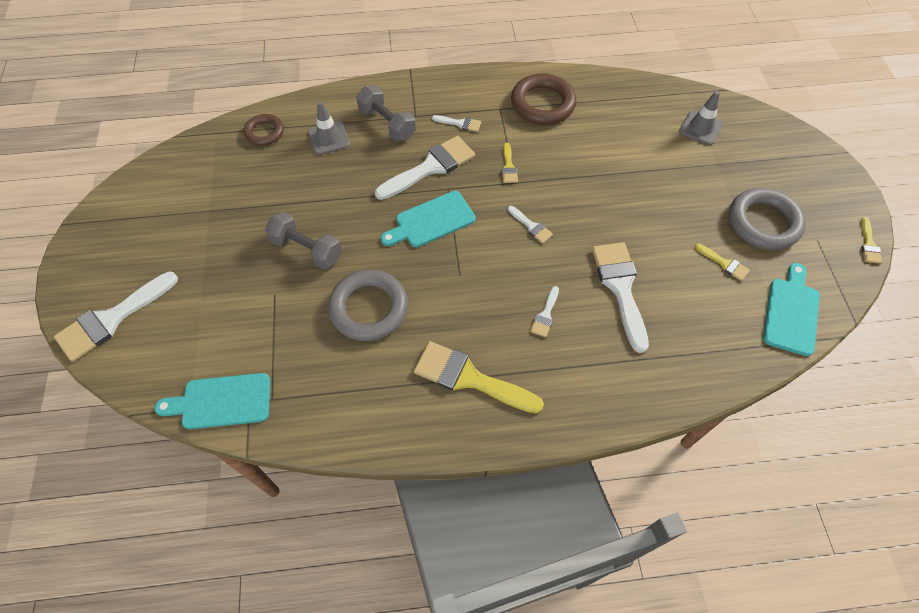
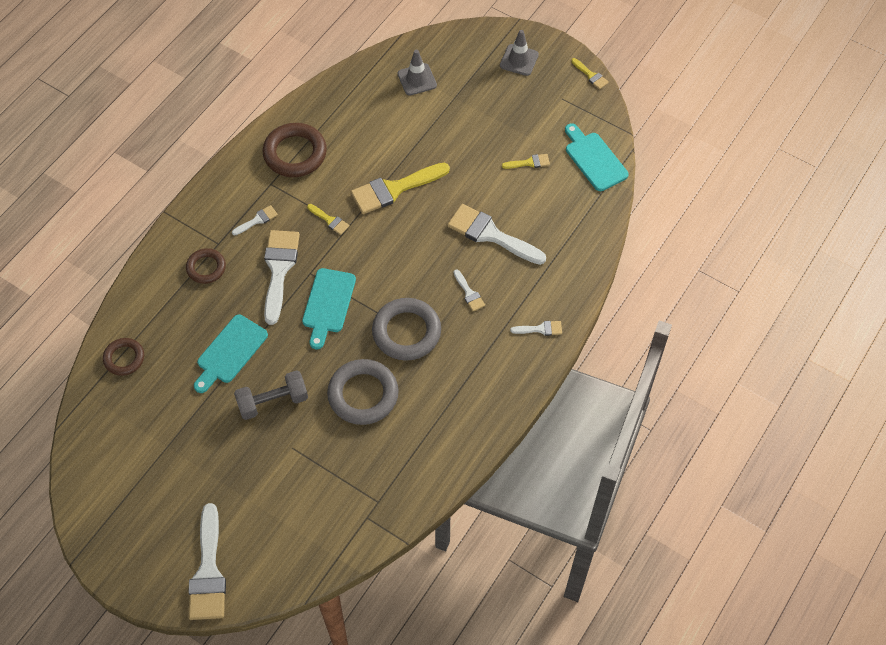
camera: 50 degrees left, 0 degrees up
turquoise cutting board [155,373,270,429] -> turquoise cutting board moved to [194,315,268,393]
grey traffic cone [308,101,350,155] -> grey traffic cone moved to [500,30,539,76]
grey dumbbell [356,86,416,141] -> brown ring [186,248,226,284]
yellow brush [414,341,544,413] -> yellow brush moved to [351,163,450,214]
white brush [508,206,553,244] -> white brush moved to [510,321,562,336]
grey ring [729,188,806,250] -> grey ring moved to [372,298,441,361]

